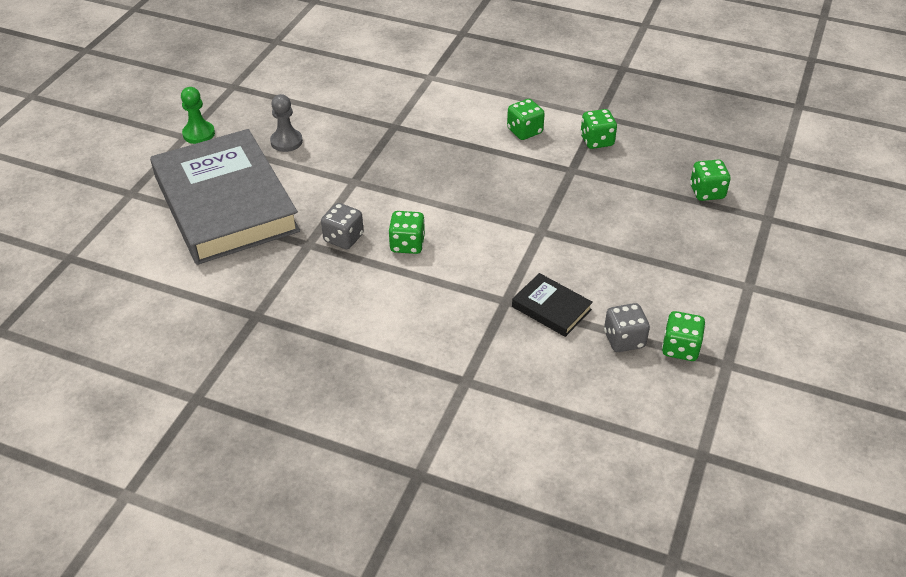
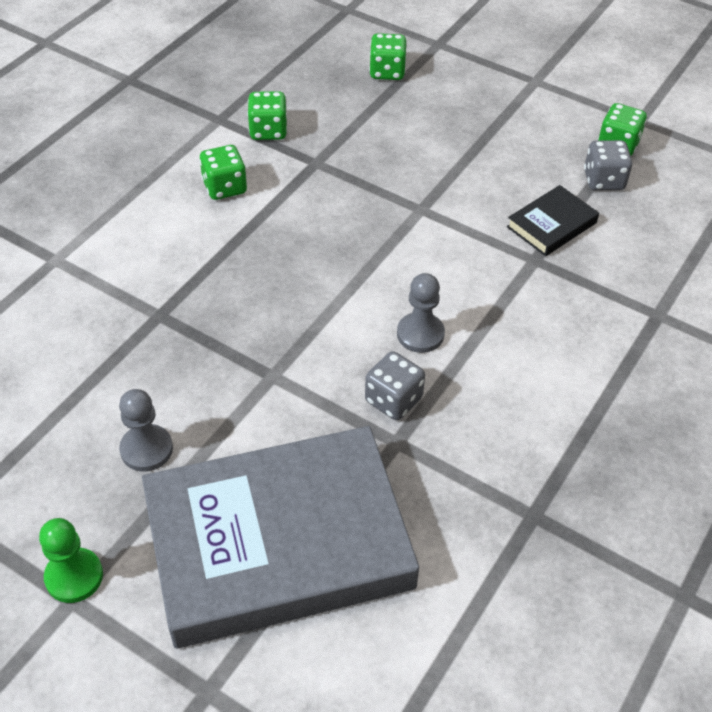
camera: 80 degrees left, 5 degrees up
green dice [388,211,425,254] -> grey pawn [397,273,445,353]

